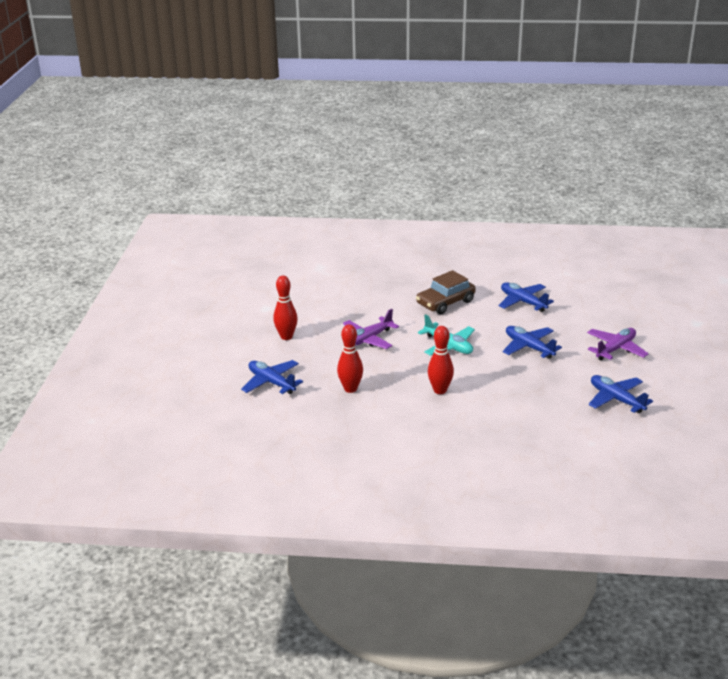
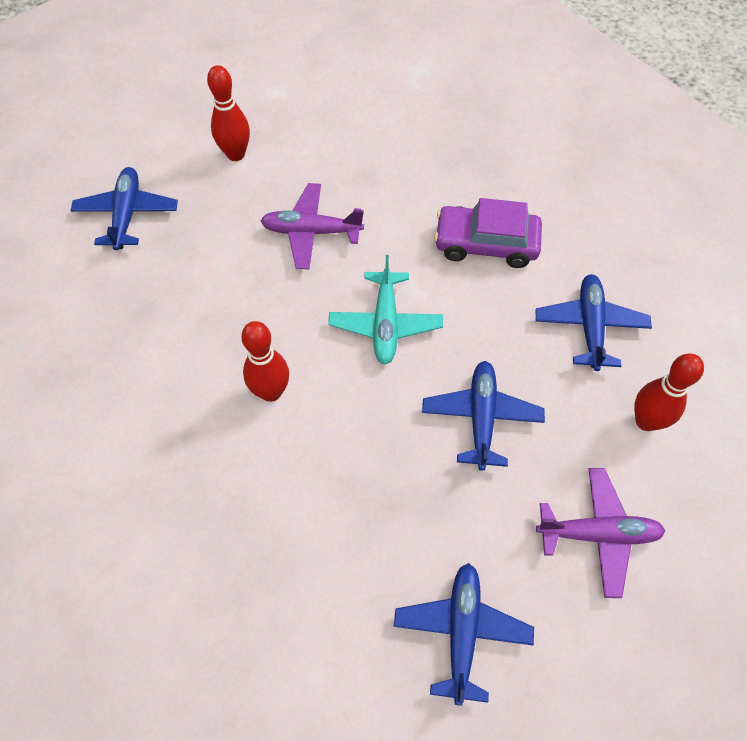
camera: 45 degrees right, 30 degrees up
red bowling pin [337,324,363,393] -> red bowling pin moved to [634,353,704,431]
brown car [416,270,476,315] -> purple car [434,198,542,268]

